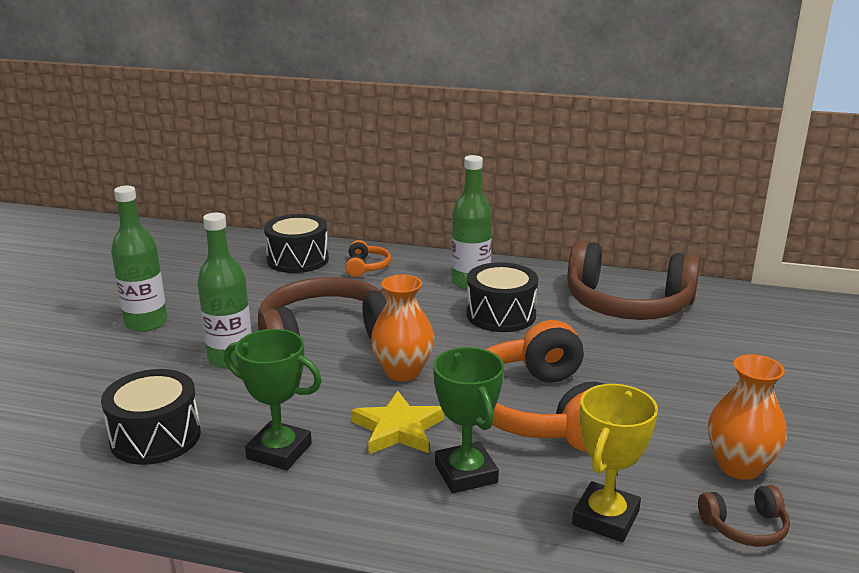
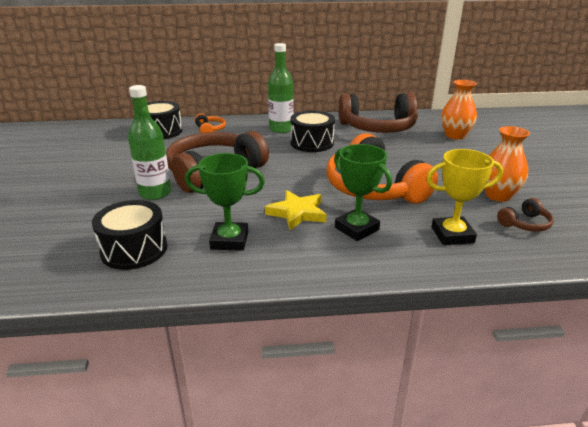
camera: 20 degrees left, 5 degrees up
green bottle [111,186,167,332] -> none
orange vase [371,274,434,381] -> orange vase moved to [441,80,477,139]
yellow trophy [572,384,658,542] -> yellow trophy turned 75 degrees clockwise [426,149,503,245]

